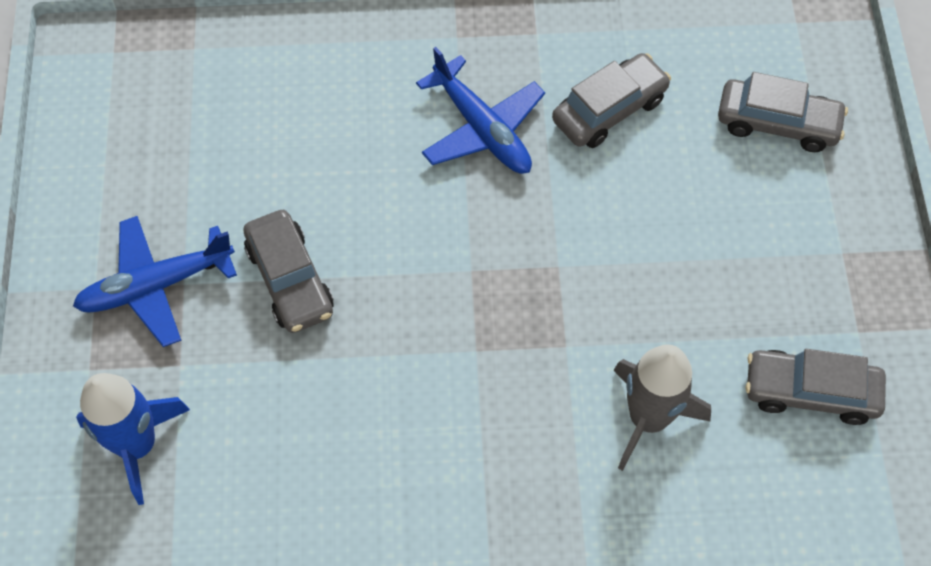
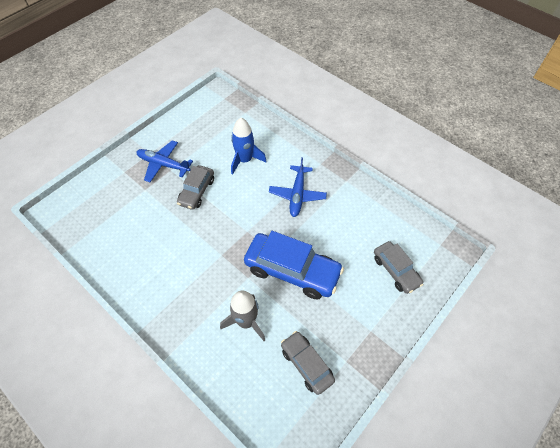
camera: 45 degrees right, 5 degrees down
blue rocket [76,373,190,505] -> blue rocket moved to [231,118,267,175]
grey car [552,53,671,148] -> none
none -> blue car [244,231,344,299]

